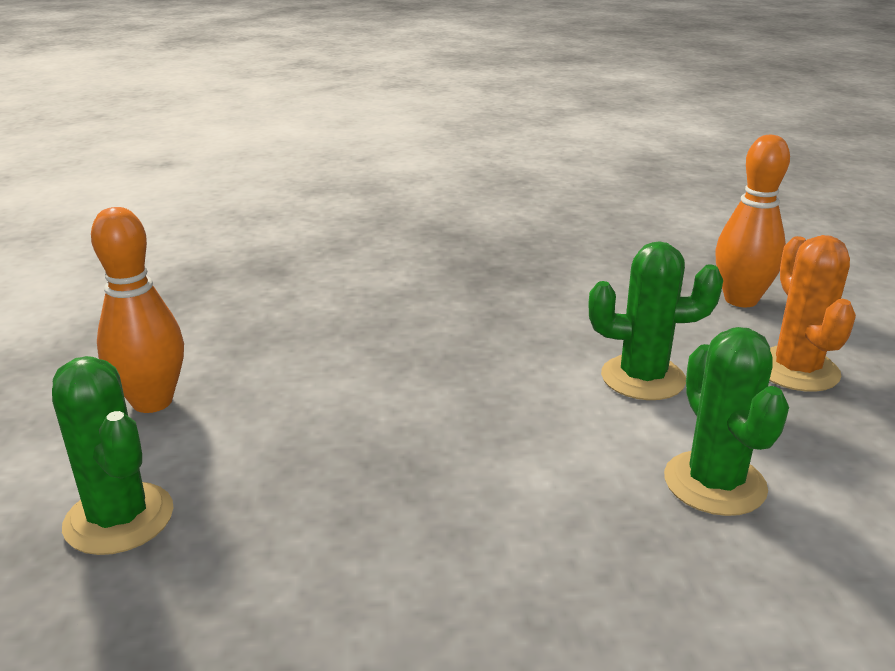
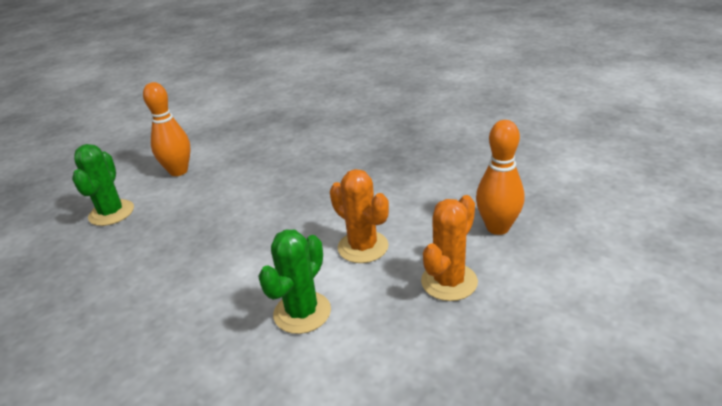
camera: 45 degrees right, 5 degrees up
green cactus [589,241,723,400] -> orange cactus [330,169,389,263]

